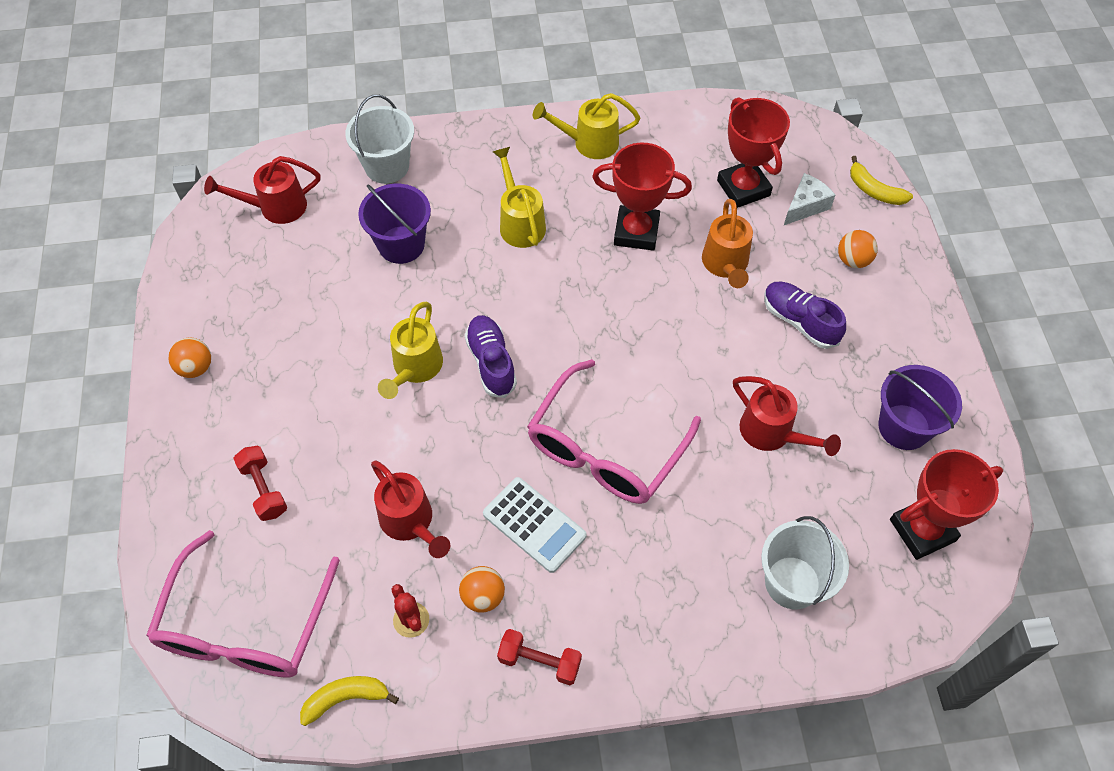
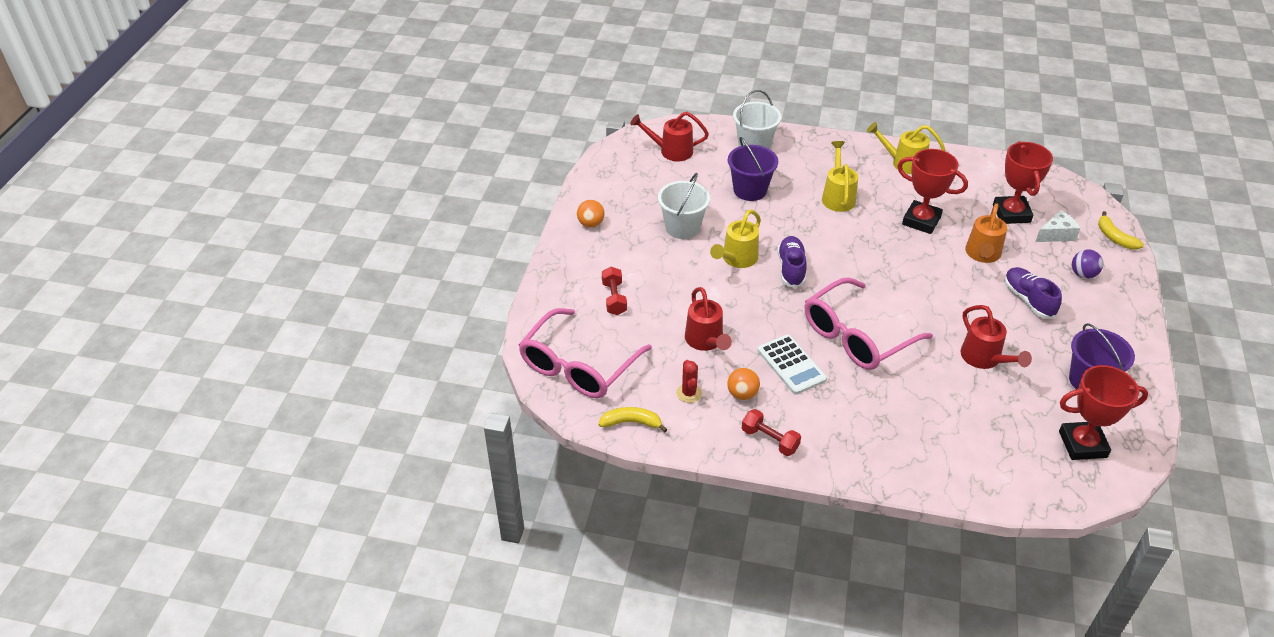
camera: 20 degrees right, 15 degrees down
white bucket [761,516,849,609] -> white bucket moved to [658,173,710,239]
orange ball [838,230,878,268] -> purple ball [1072,249,1103,279]

